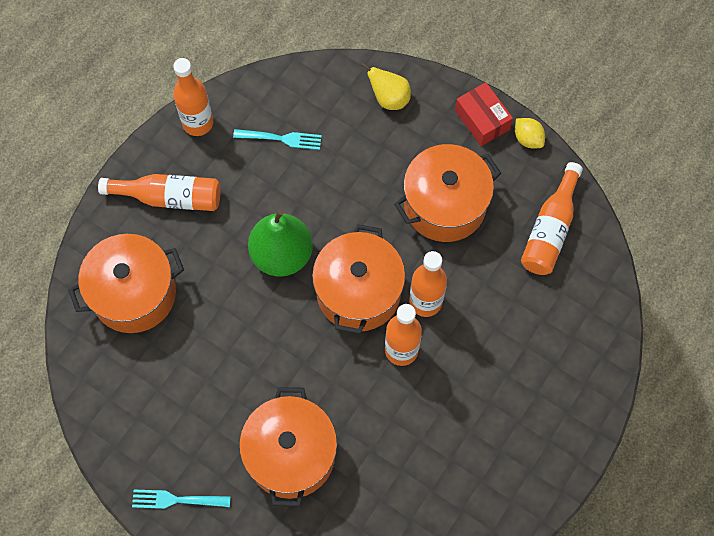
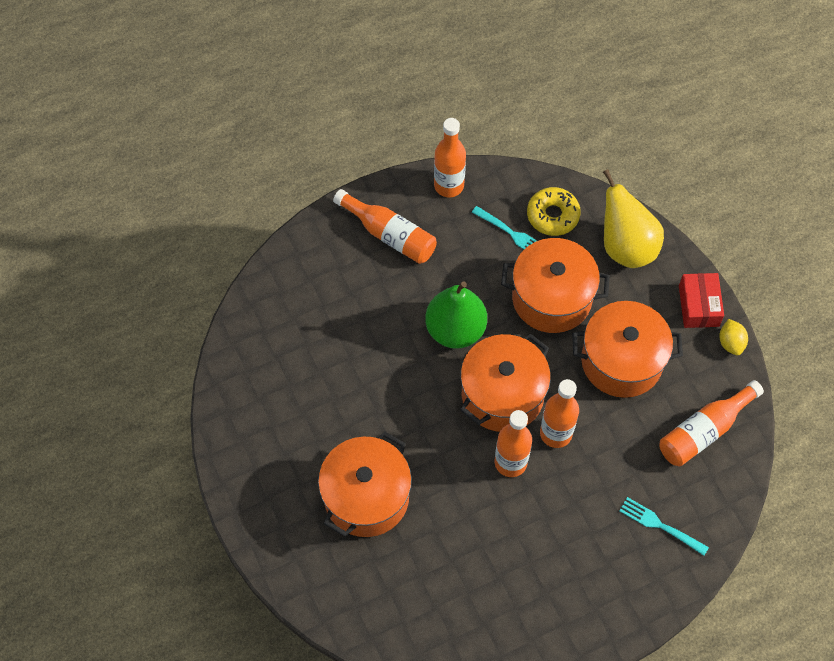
camera: 30 degrees right, 5 degrees down
orange pot [68,234,184,333] -> orange pot moved to [501,238,610,333]
turquoise fork [132,489,231,509] -> turquoise fork moved to [619,497,709,556]
yellow pear [361,63,411,110] -> yellow pear [603,169,664,268], size x1.68
none -> yellow donut [527,187,581,236]

